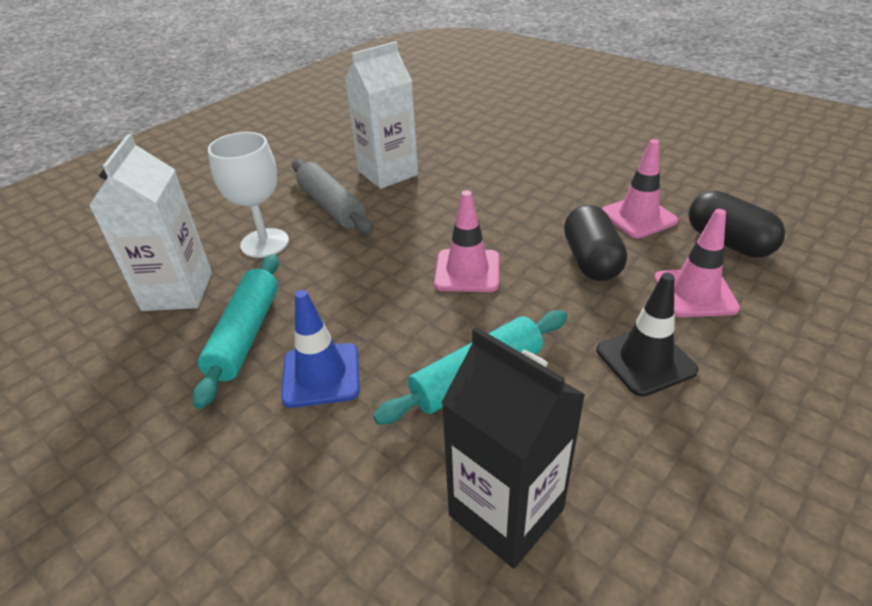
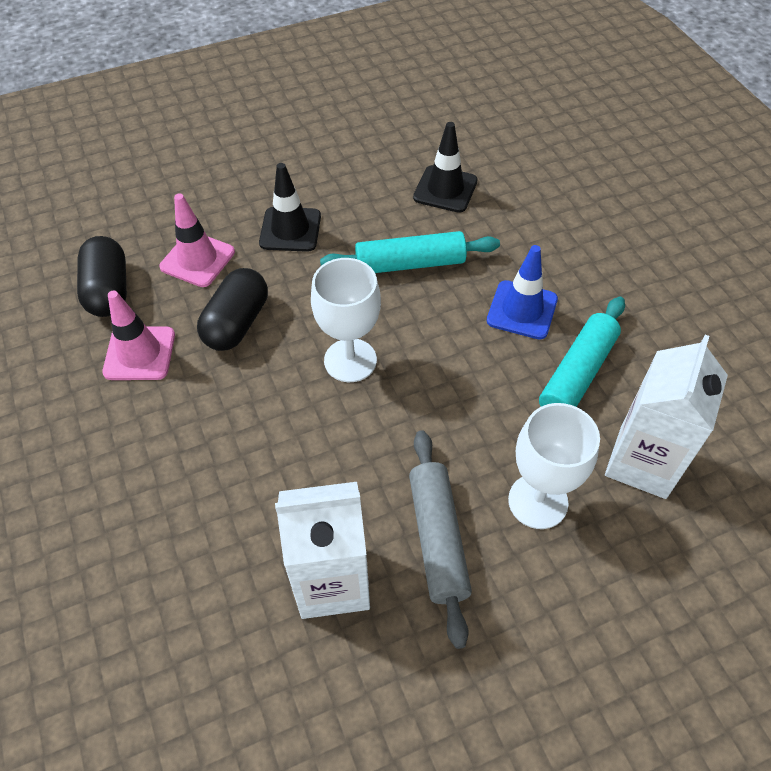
camera: 155 degrees left, 15 degrees up
pink traffic cone [434,190,499,292] -> white goblet [311,258,381,382]
black carton [441,327,586,568] -> black traffic cone [413,122,478,213]

